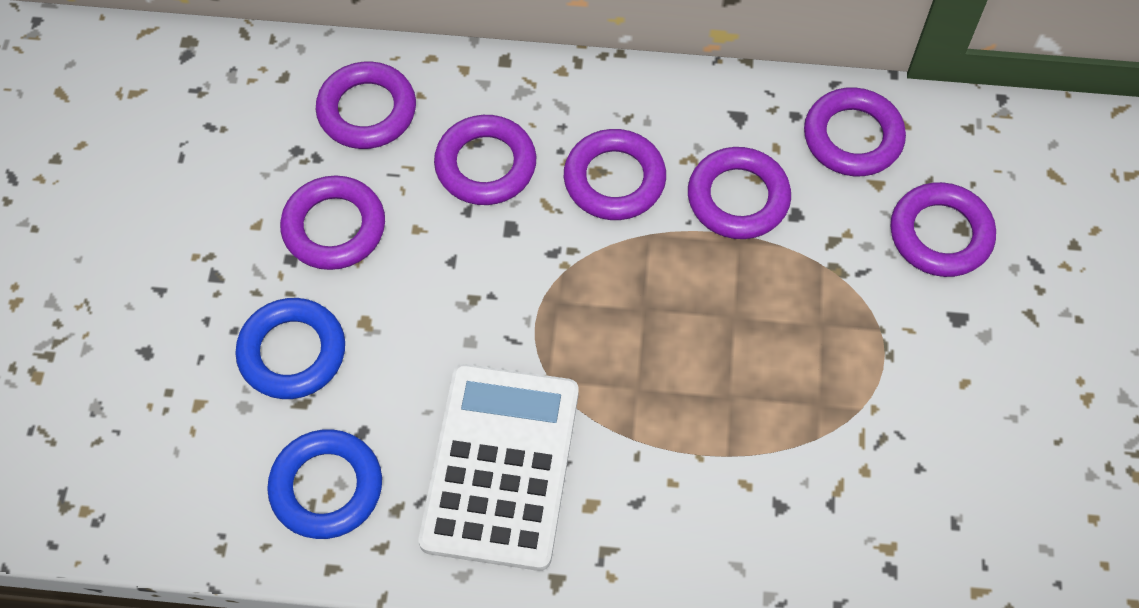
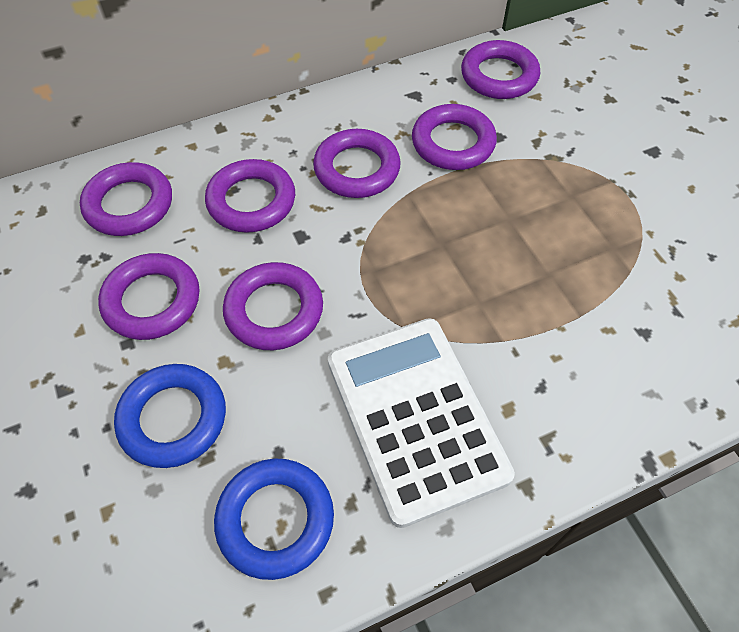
camera: 30 degrees left, 5 degrees down
purple ring [891,182,996,277] -> purple ring moved to [223,262,323,350]

